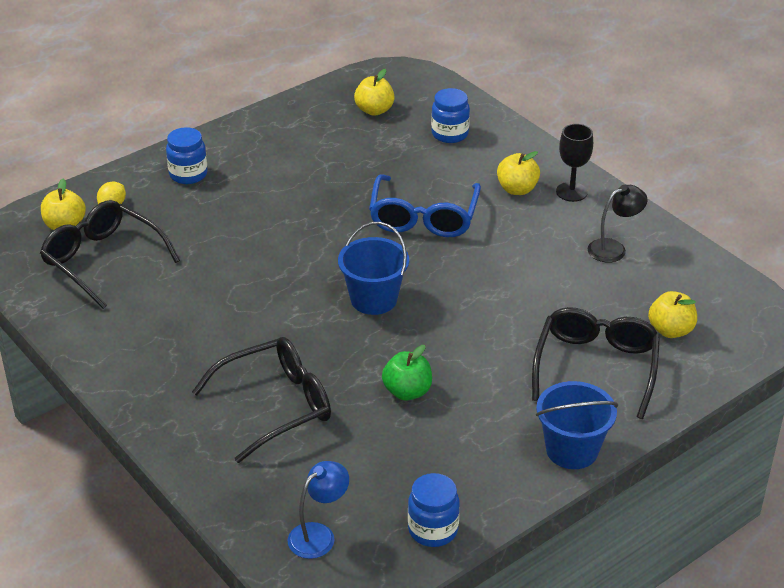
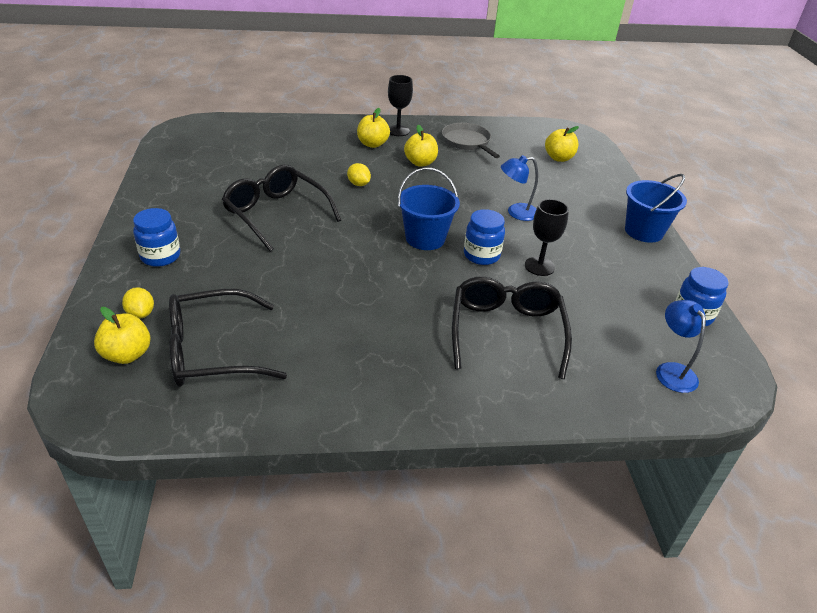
camera: 60 degrees left, 0 degrees up
yellow apple [354,69,395,116] -> yellow apple moved to [404,125,438,167]
blue glasses [369,174,481,237] -> yellow lemon [347,163,371,186]
green apple [382,345,432,400] -> black goblet [525,199,569,276]
blue jar [431,88,470,143] -> blue jar moved to [464,209,505,265]
black glasses [532,307,660,419] -> black glasses moved to [222,164,341,252]
black lamp [588,185,647,263] -> grey pan [442,123,500,158]
none -> blue lamp [501,155,538,221]

